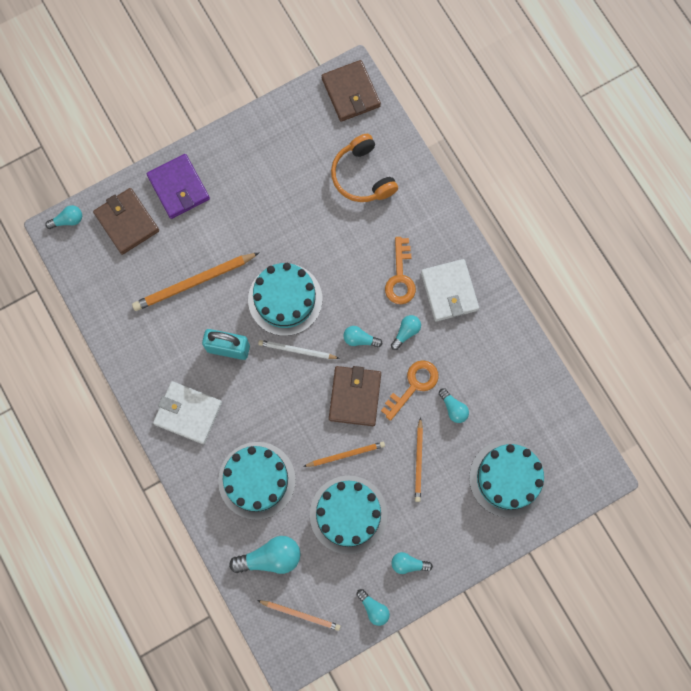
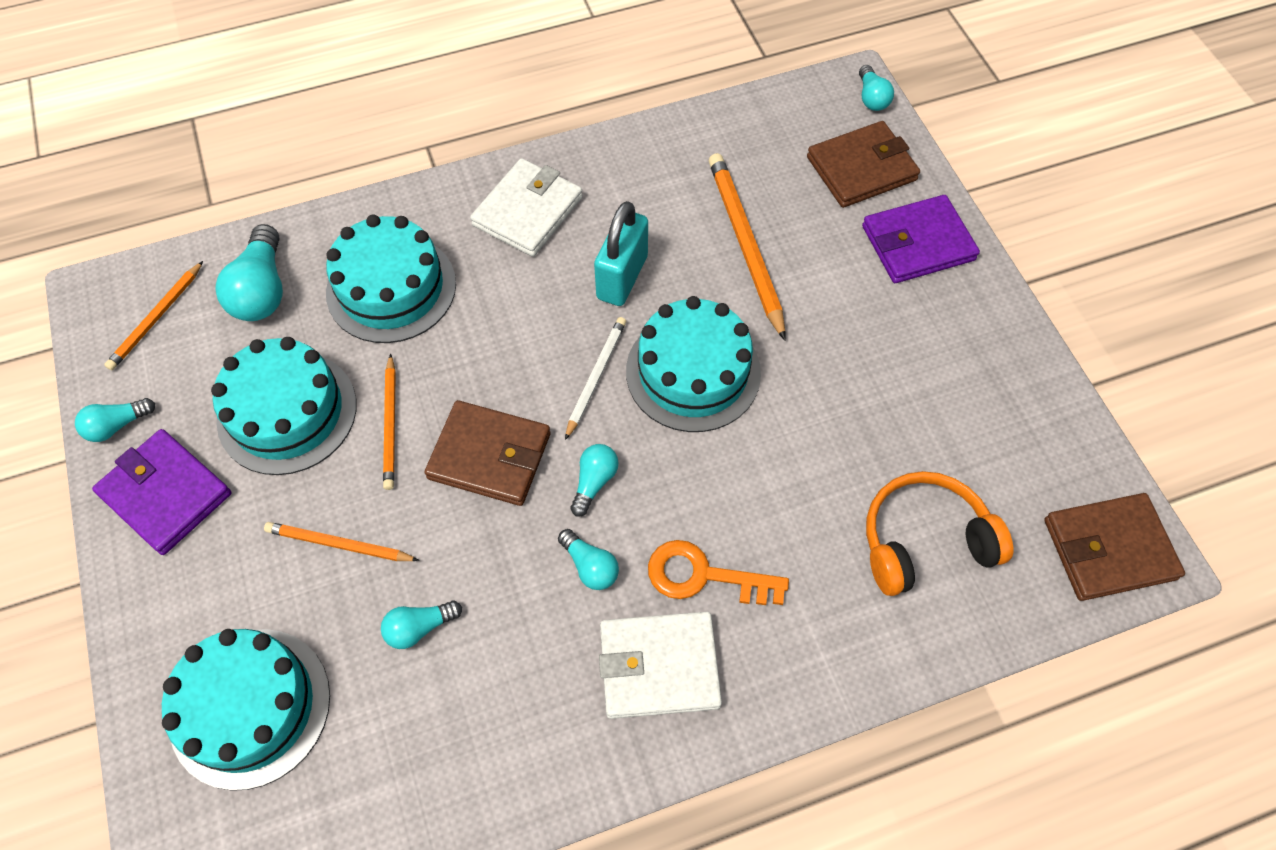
camera: 100 degrees right, 15 degrees down
orange key [381,360,439,421] -> none
turquoise light bulb [391,552,433,574] -> purple wallet [92,429,232,555]

